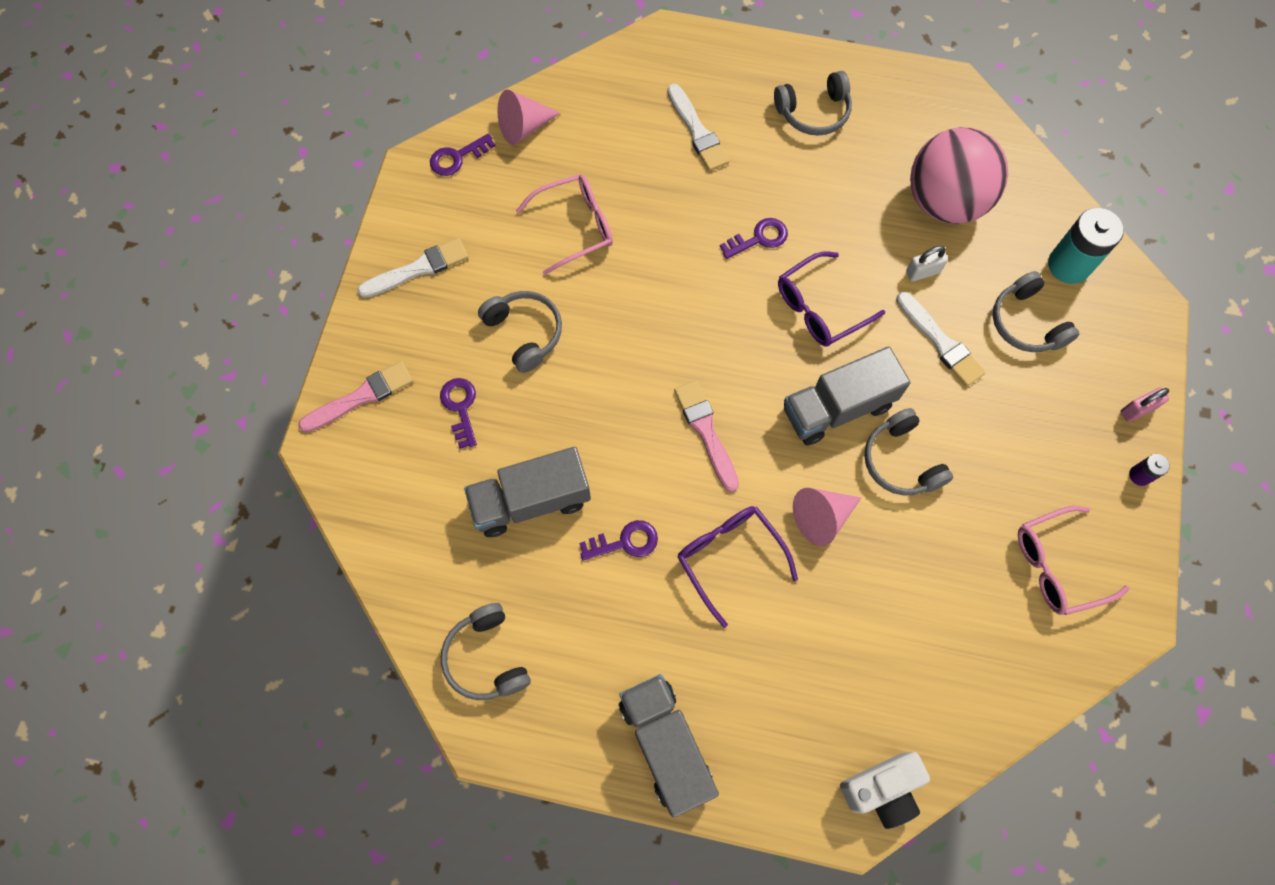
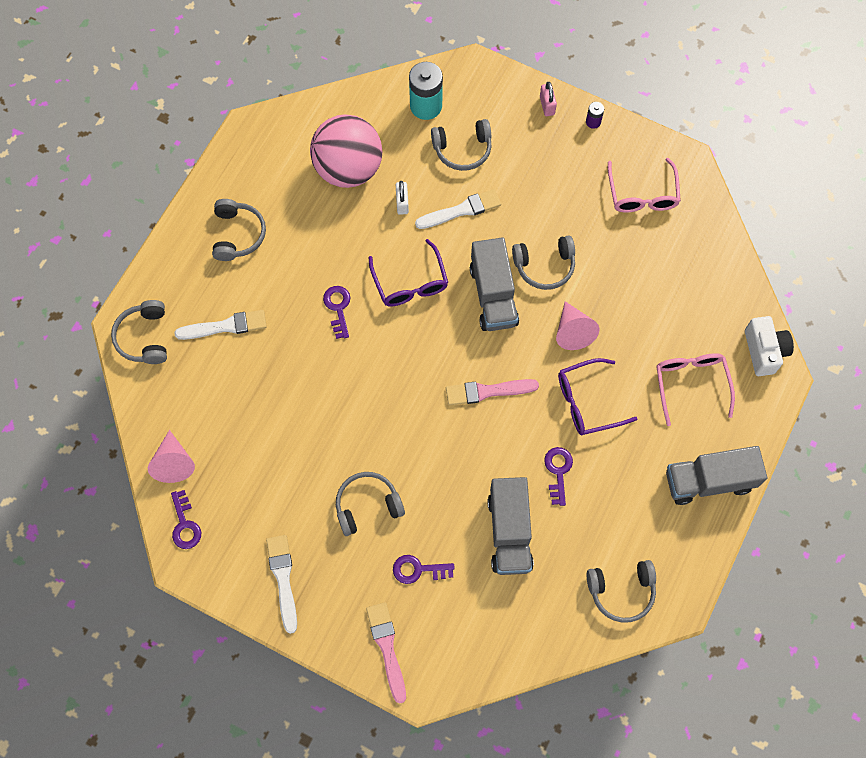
camera: 75 degrees left, 0 degrees up
pink glasses [516,174,613,275] -> pink glasses moved to [656,353,735,426]
none -> grey headphones [111,300,167,364]

